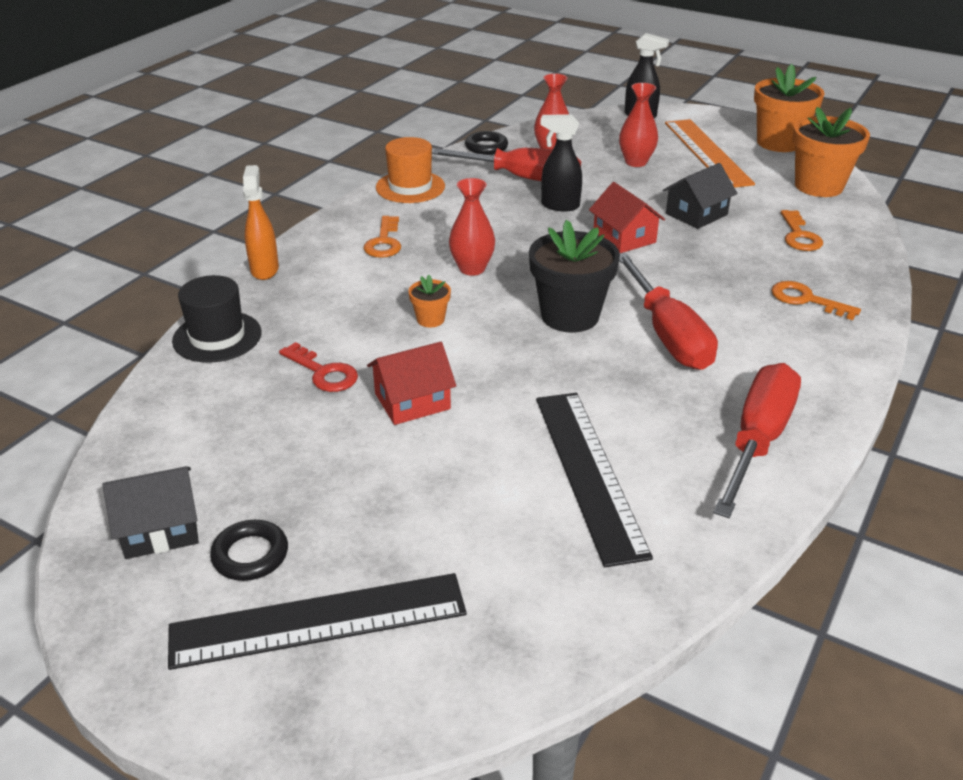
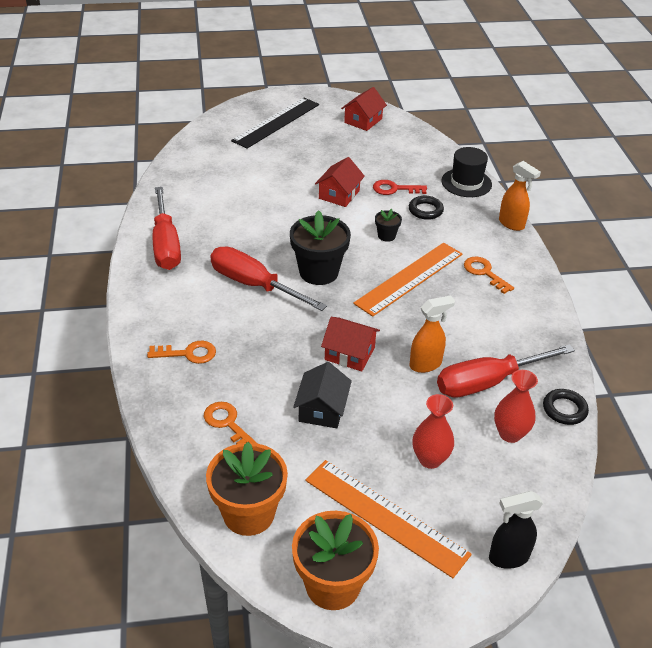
camera: 140 degrees right, 5 degrees up
black house [103,466,199,559] -> red house [341,87,387,131]
black ring [210,520,288,581] -> black ring moved to [409,196,444,220]
orange hat [376,137,445,203] -> none
orange flower pot [409,275,451,327] -> black flower pot [375,209,402,242]
red vase [449,178,495,276] -> orange ruler [353,243,463,317]
black ruler [536,393,653,567] -> none
black spray bottle [540,114,582,211] -> orange spray bottle [410,295,455,373]

